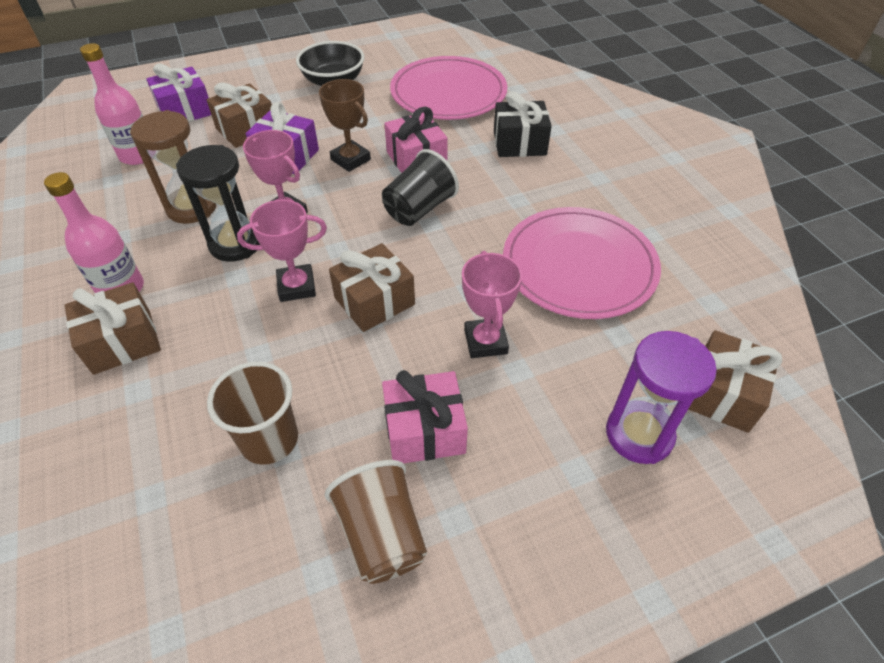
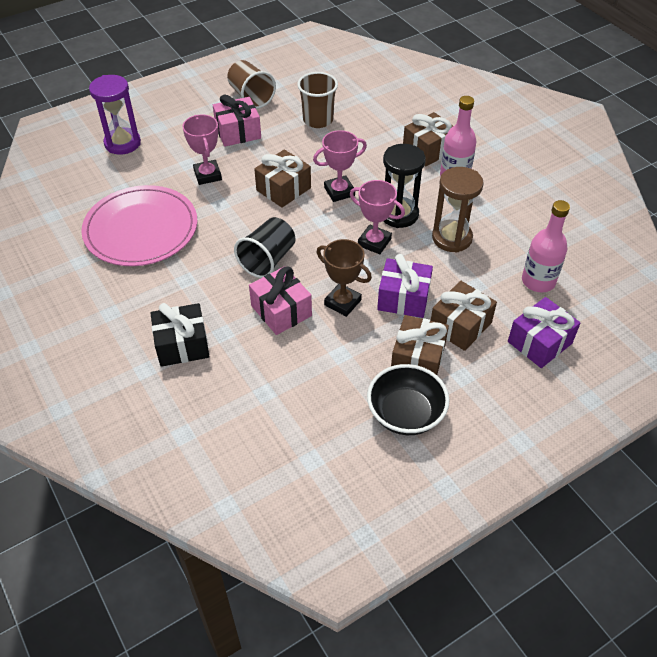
camera: 170 degrees right, 0 degrees up
pink plate [390,56,507,120] -> none
brown gift [688,330,782,433] -> brown gift moved to [391,315,449,375]

